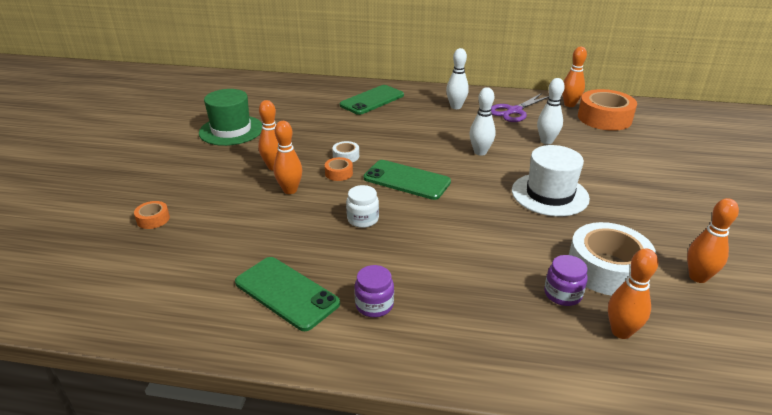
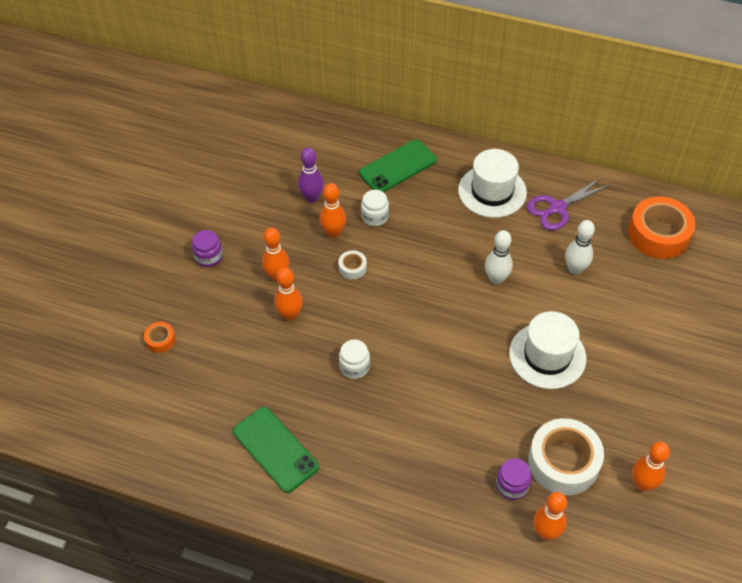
camera: 10 degrees right, 20 degrees up
green hat [199,89,263,146] -> none
orange tape [325,157,353,181] -> none
purple jar [354,265,394,317] -> purple jar moved to [192,230,223,267]
green phone [363,160,451,200] -> none
white bowling pin [446,48,469,109] -> white hat [458,149,527,218]
orange bowling pin [562,47,587,107] -> orange bowling pin moved to [319,183,346,238]
none -> purple bowling pin [298,148,324,203]
none -> white jar [361,190,389,226]

